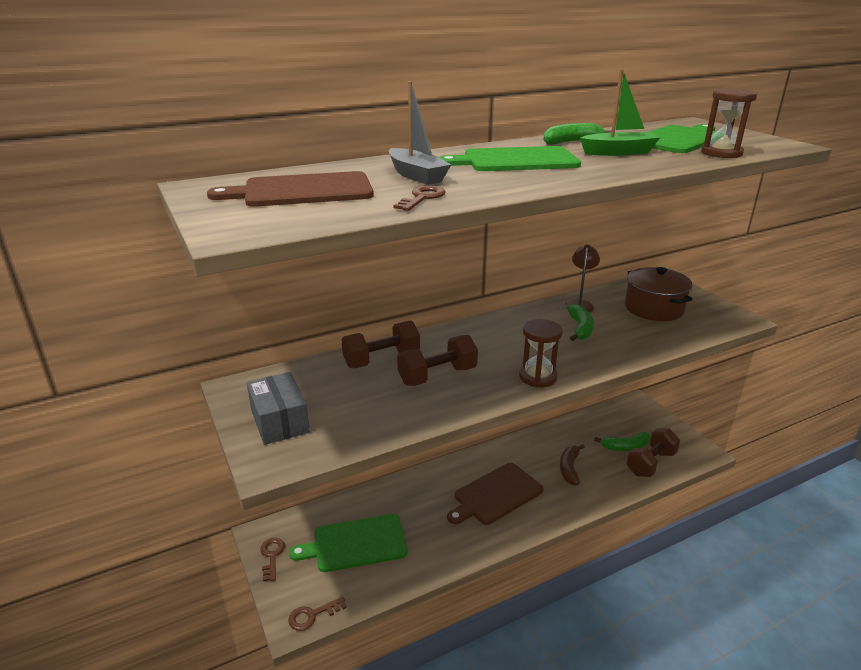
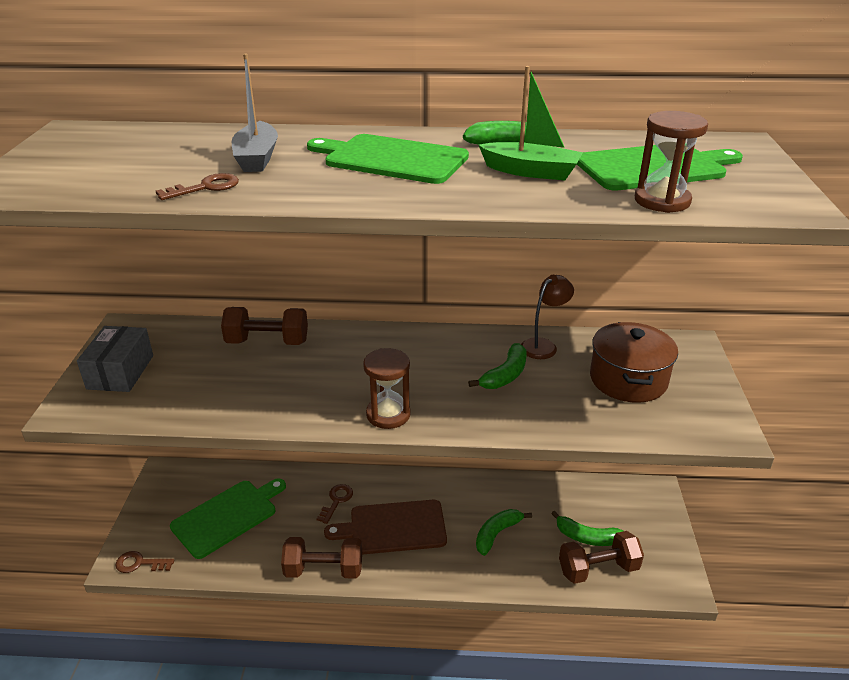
camera: 30 degrees right, 5 degrees up
brown cutting board [207,171,374,207] -> none
brown key [260,538,285,581] -> brown key moved to [317,484,353,524]
green cutting board [289,514,407,572] -> green cutting board turned 120 degrees clockwise [170,478,286,559]
brown dumbbell [397,335,478,386] -> brown dumbbell moved to [281,537,362,578]
brown banana [560,444,585,485] -> green banana [476,509,532,556]

